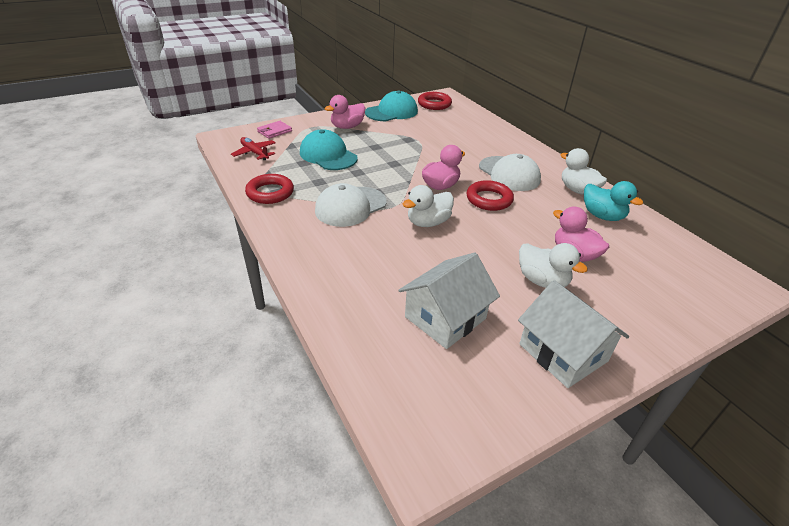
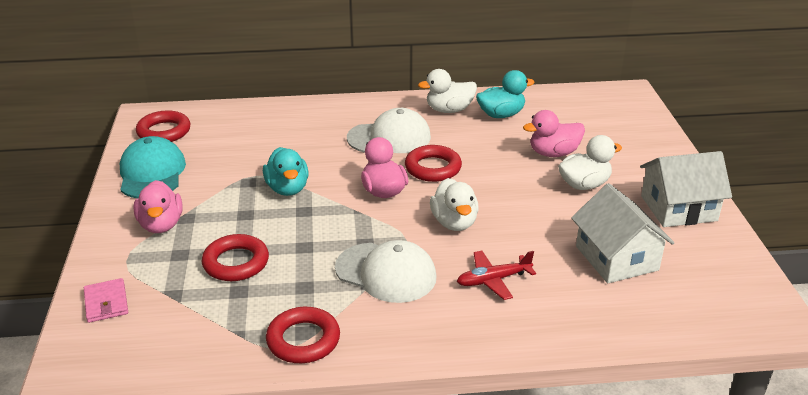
camera: 65 degrees left, 5 degrees down
red plane [231,137,276,160] -> red plane moved to [457,251,536,300]
turquoise cap [300,129,358,170] -> red ring [202,234,269,281]
white cap [315,183,386,227] -> white cap turned 45 degrees counterclockwise [335,240,436,303]
none -> turquoise duck [263,147,309,196]

